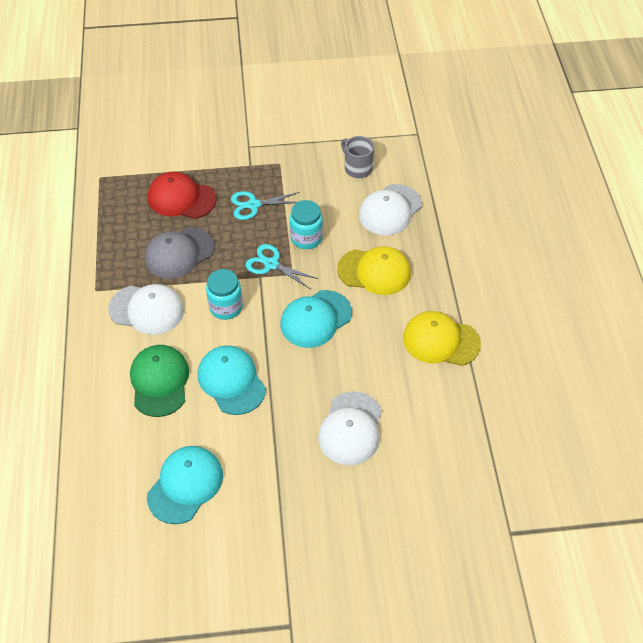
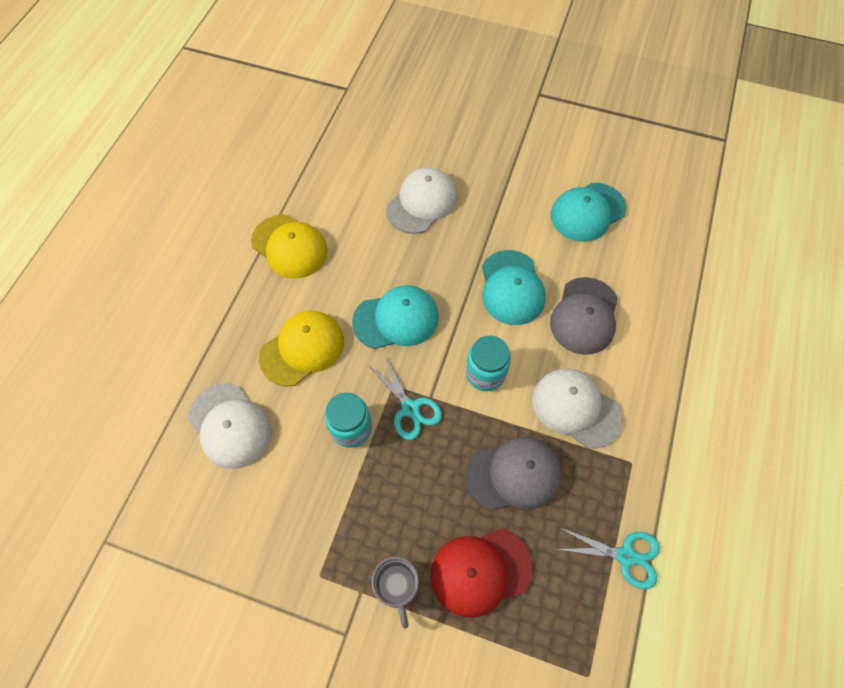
camera: 155 degrees left, 10 degrees up
green cap [130,345,189,417] -> grey cap [550,277,618,355]
red cap [148,171,216,219] -> red cap turned 120 degrees clockwise [431,529,533,618]
turquoise scissors [231,191,299,220] -> turquoise scissors moved to [556,527,660,589]
yellow cap [337,246,411,295] -> yellow cap turned 105 degrees clockwise [259,311,344,386]
grey mug [341,136,374,178] -> grey mug moved to [372,557,419,629]
white cap [359,184,422,235] -> white cap turned 75 degrees clockwise [188,383,272,469]

